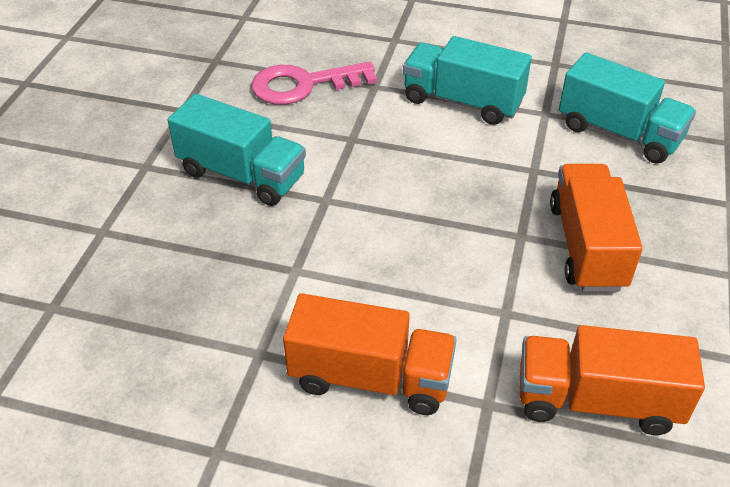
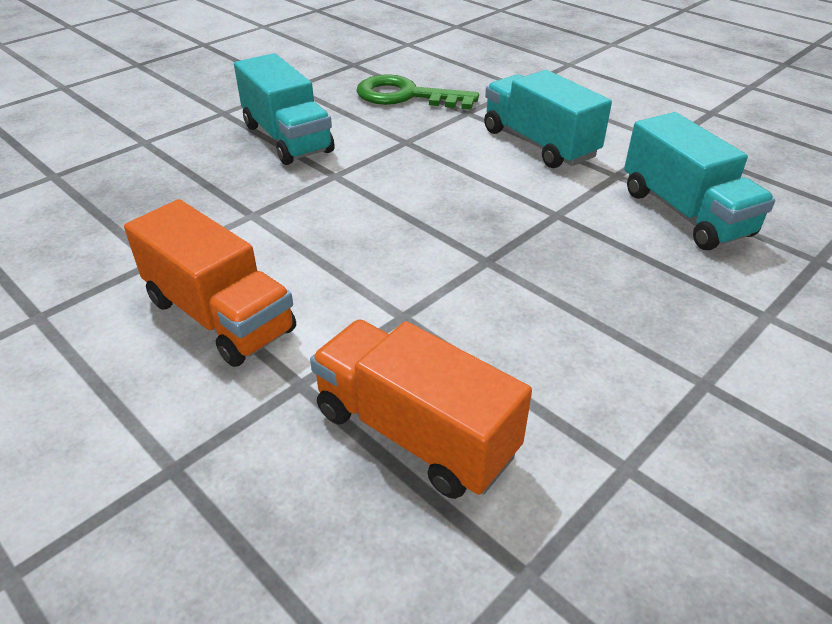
camera: 30 degrees right, 5 degrees down
pink key [251,62,377,105] -> green key [356,74,479,110]
orange truck [550,164,643,292] -> none

